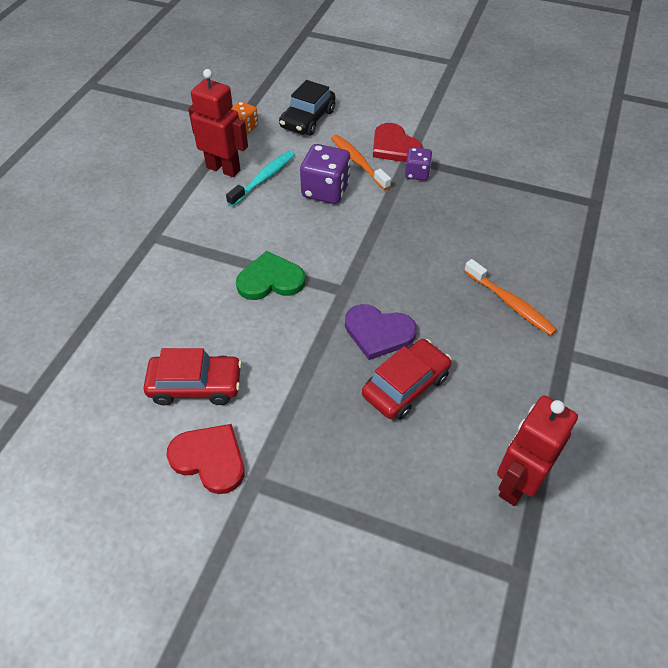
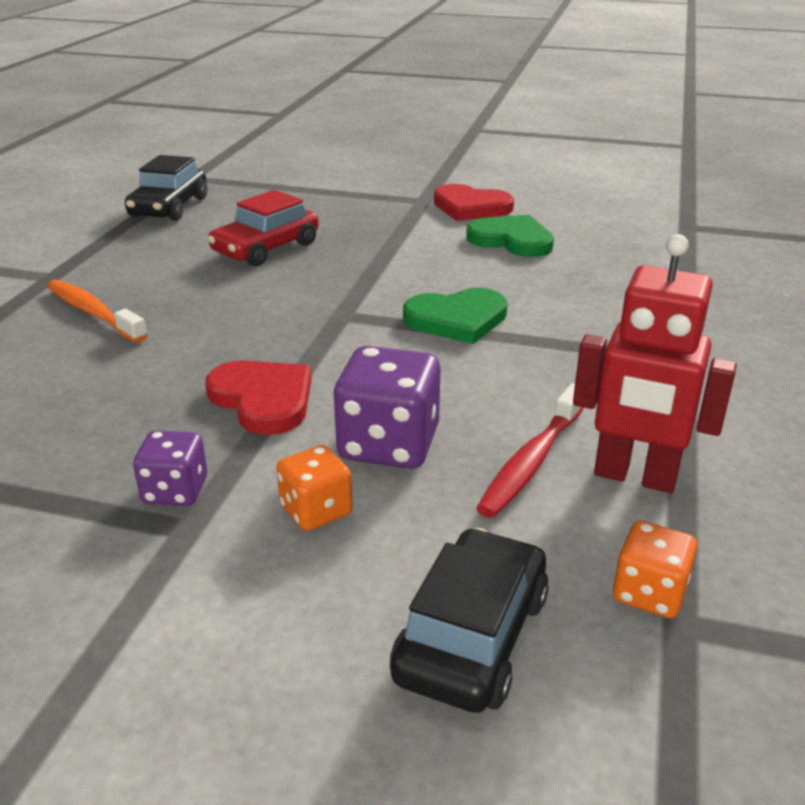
camera: 175 degrees right, 20 degrees down
red car [143,348,242,405] -> green heart [466,215,554,257]
turquoise toothbrush [226,150,295,207] -> red toothbrush [476,383,584,518]
orange toothbrush [331,134,391,190] -> orange dice [276,445,353,531]
purple heart [345,304,417,360] -> none
red heart [373,123,423,162] -> red heart moved to [205,360,312,435]
red robot [497,395,578,506] -> black car [125,155,207,221]

